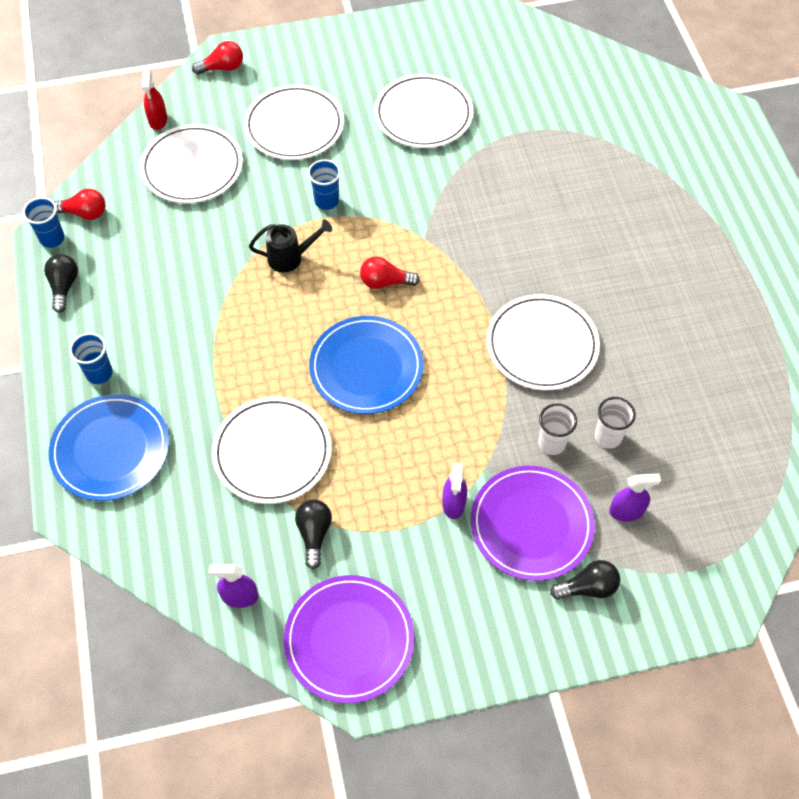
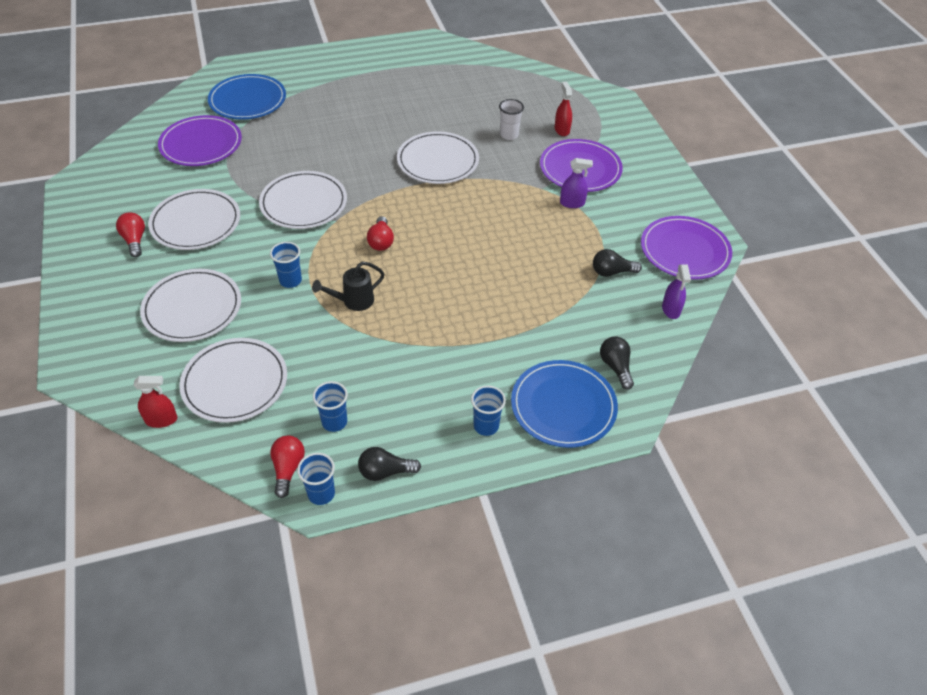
camera: 95 degrees left, 10 degrees down
red light bulb [192,41,243,75] -> red light bulb moved to [116,212,145,258]
white plate [212,397,331,504] -> white plate moved to [259,171,347,229]
black watering can [249,219,332,273] -> black watering can turned 105 degrees counterclockwise [312,261,385,311]
blue plate [309,316,424,414] -> blue plate moved to [208,74,286,120]
white cup [538,403,577,455] -> none
black light bulb [550,560,620,600] -> black light bulb moved to [600,336,634,390]
purple spray bottle [609,474,661,521] -> red spray bottle [555,82,572,136]
none -> purple plate [158,115,242,166]
none -> blue cup [313,381,348,432]

